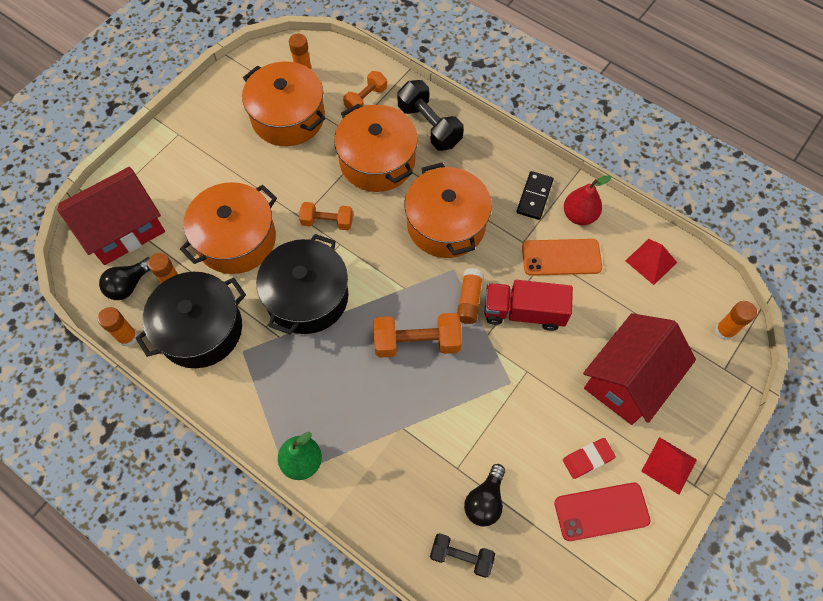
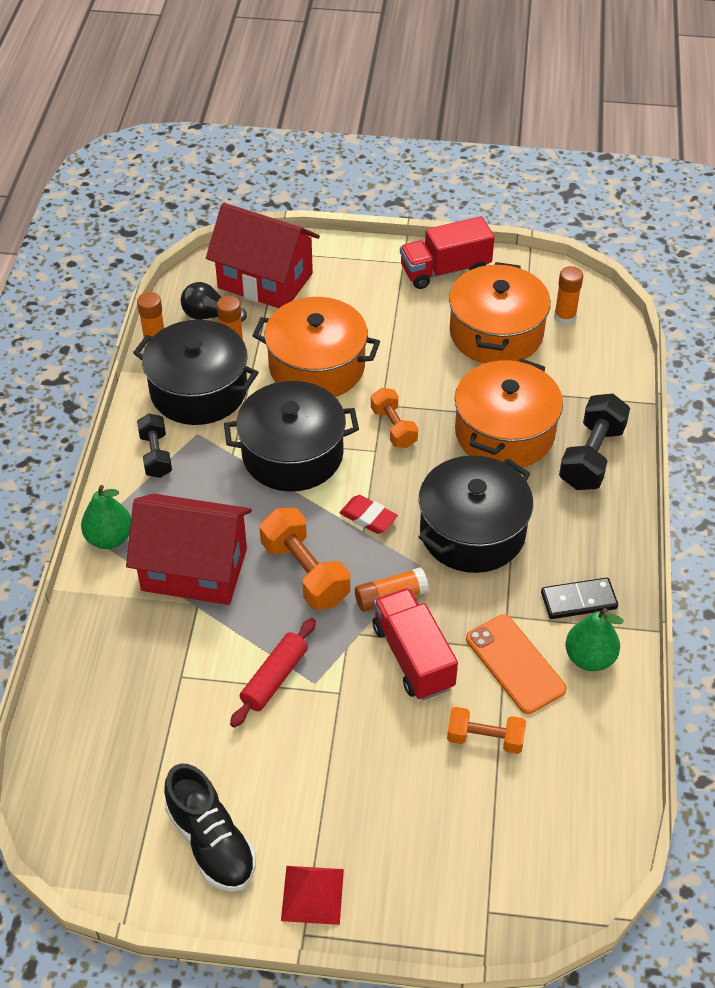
camera: 60 degrees right, 15 degrees down
orange dumbbell [343,71,387,109] -> orange dumbbell moved to [447,707,526,754]
orange pot [405,163,492,258] -> black pot [419,455,533,573]
black dumbbell [430,533,495,578] -> black dumbbell moved to [137,413,172,478]
black light bulb [464,464,505,527] -> none
red phone [554,483,650,541] -> black shoe [164,764,256,892]
red eraser [563,438,616,479] -> red eraser moved to [339,495,398,534]
red pear [564,175,611,225] -> green pear [565,608,623,671]
red house [583,313,696,425] -> red house moved to [126,494,252,605]
red pyramid [625,239,677,285] -> none
orange glue stick [715,301,757,340] -> none
none -> red rolling pin [230,618,316,728]
none -> red truck [400,216,495,289]

